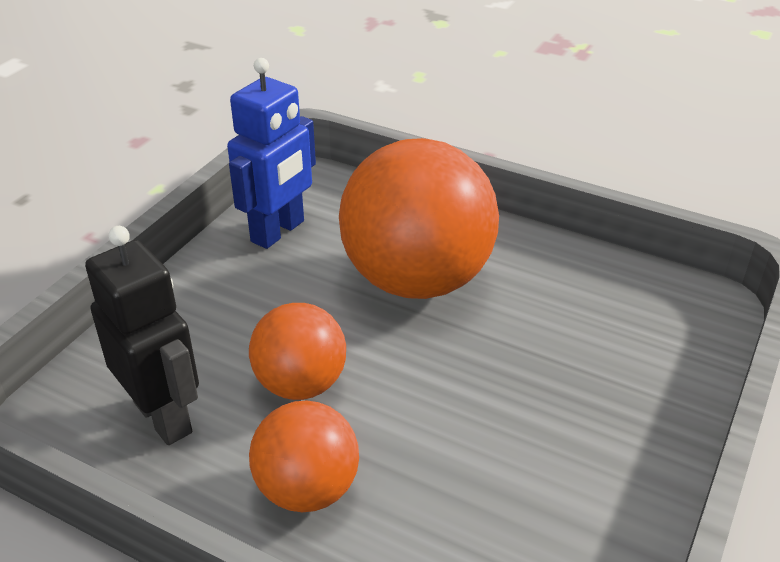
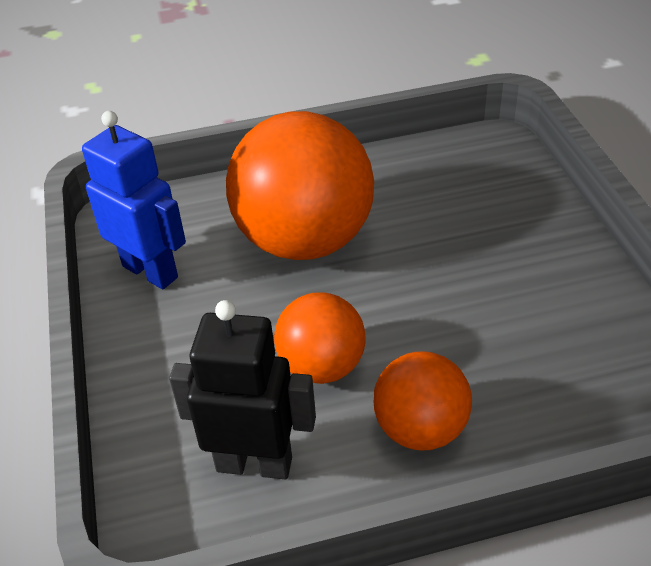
camera: 40 degrees left, 5 degrees up
blue robot [227,58,316,249] -> blue robot turned 45 degrees counterclockwise [82,111,186,289]

